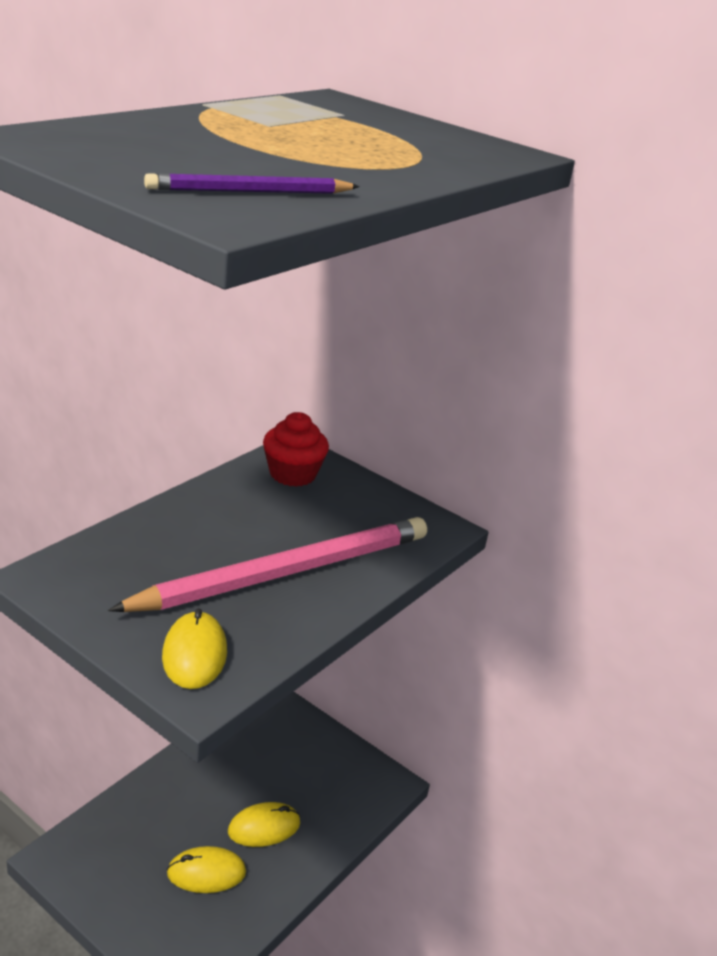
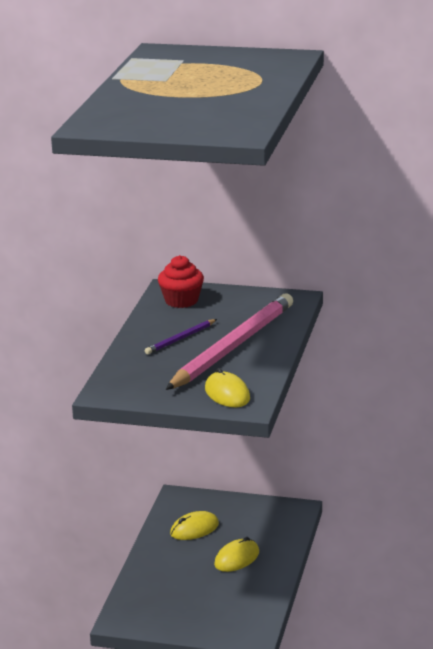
camera: 20 degrees left, 5 degrees down
purple pencil [144,173,360,194] -> purple pencil moved to [145,319,217,354]
yellow mouse [167,846,246,893] -> yellow mouse moved to [170,511,219,540]

